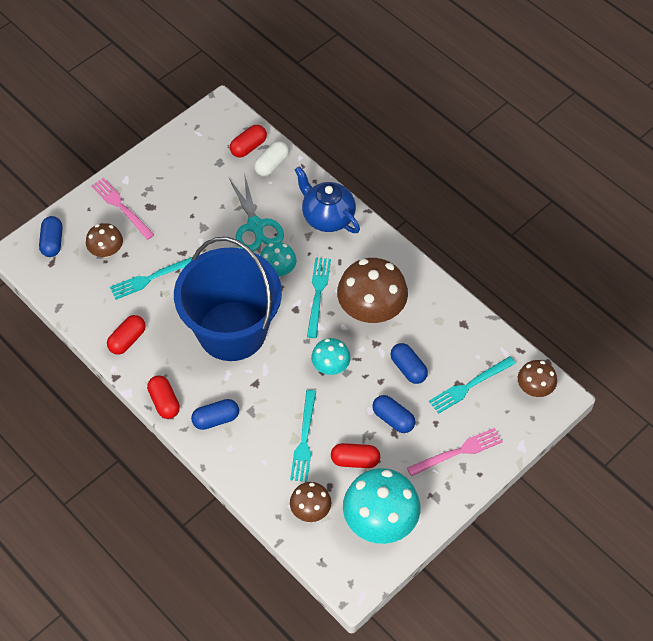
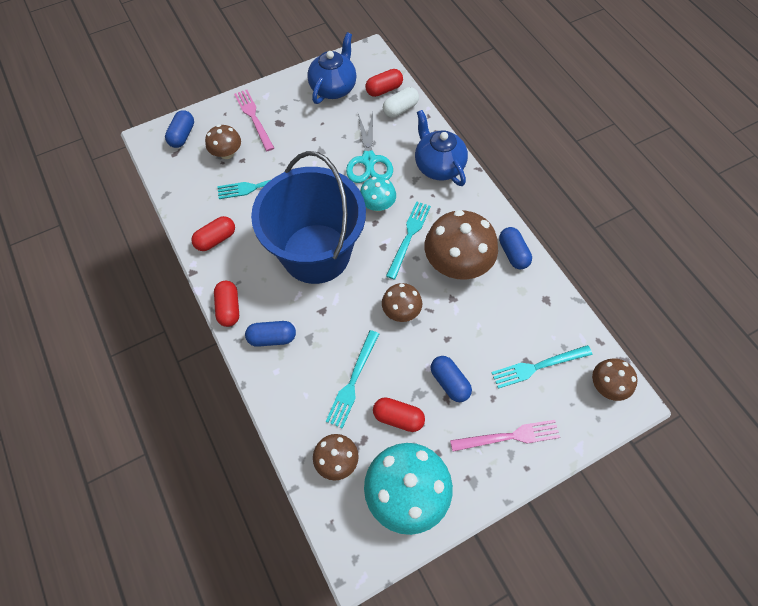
camera: 15 degrees right, 5 degrees up
turquoise mushroom [311,338,351,375] -> brown mushroom [382,283,422,322]
blue capsule [391,343,428,384] -> blue capsule moved to [499,227,532,270]
none -> blue teapot [307,32,356,104]

